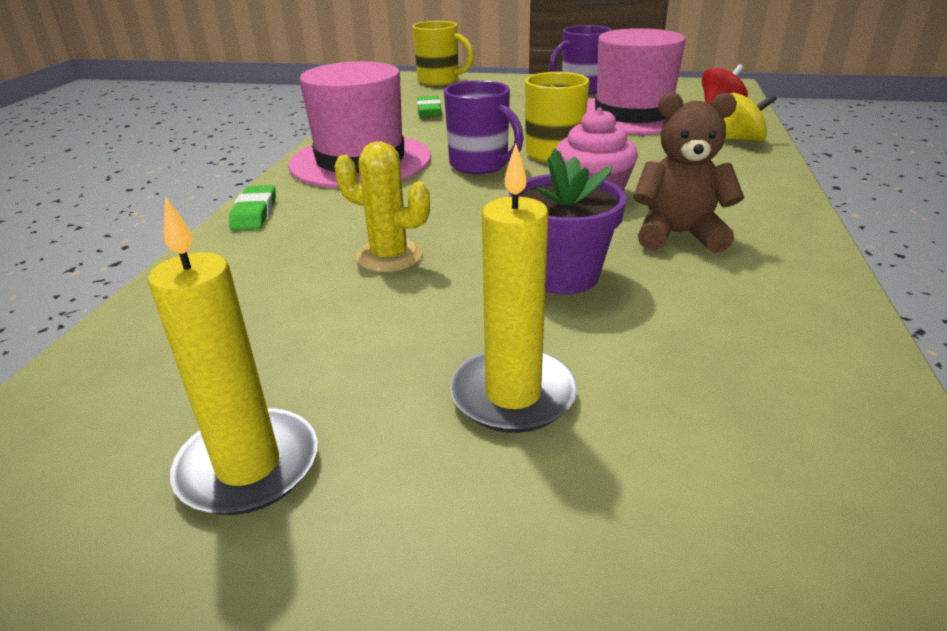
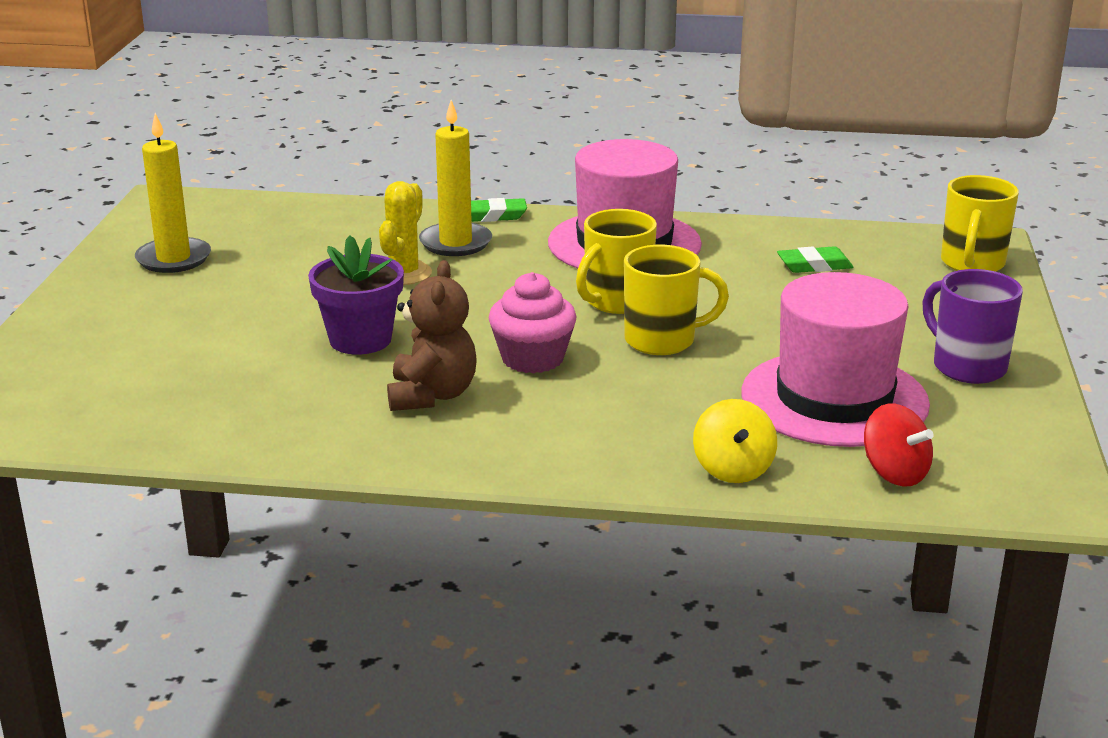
camera: 85 degrees right, 5 degrees down
purple mug [444,80,524,174] -> yellow mug [576,209,657,314]
yellow candle [450,144,577,433] -> yellow candle moved to [419,100,492,256]

